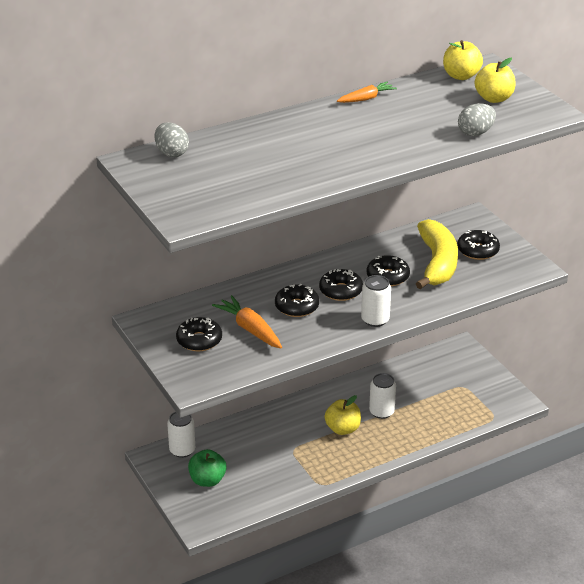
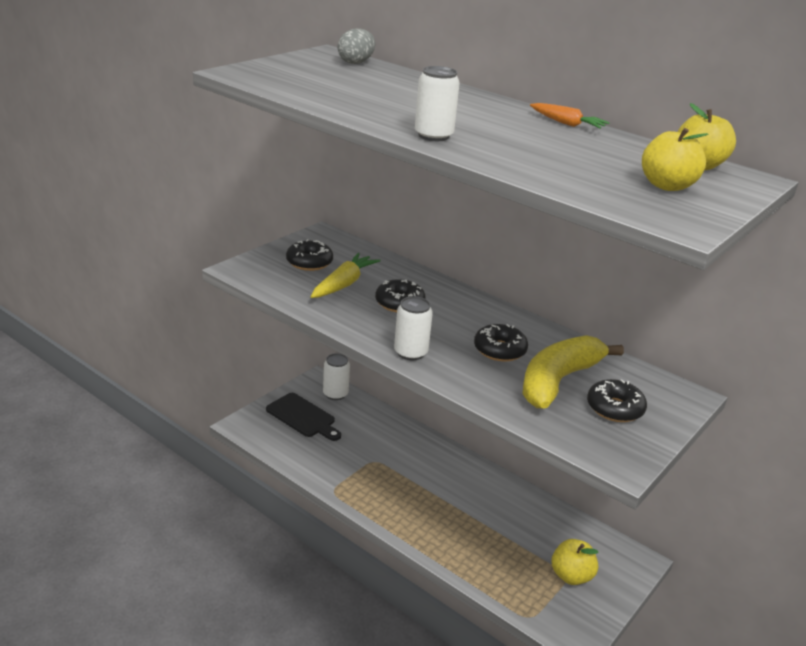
camera: 65 degrees right, 5 degrees down
green apple [188,449,226,487] -> black cutting board [266,393,341,441]
orange carrot [212,295,282,348] -> yellow carrot [311,253,381,298]
black donut [319,269,363,301] -> none
yellow apple [325,395,361,435] -> yellow apple moved to [552,539,599,585]
white can [369,373,396,419] -> white can moved to [415,66,460,141]
yellow banana [416,219,458,289] -> yellow banana turned 150 degrees clockwise [522,335,624,409]
grey egg [458,104,496,136] -> none

